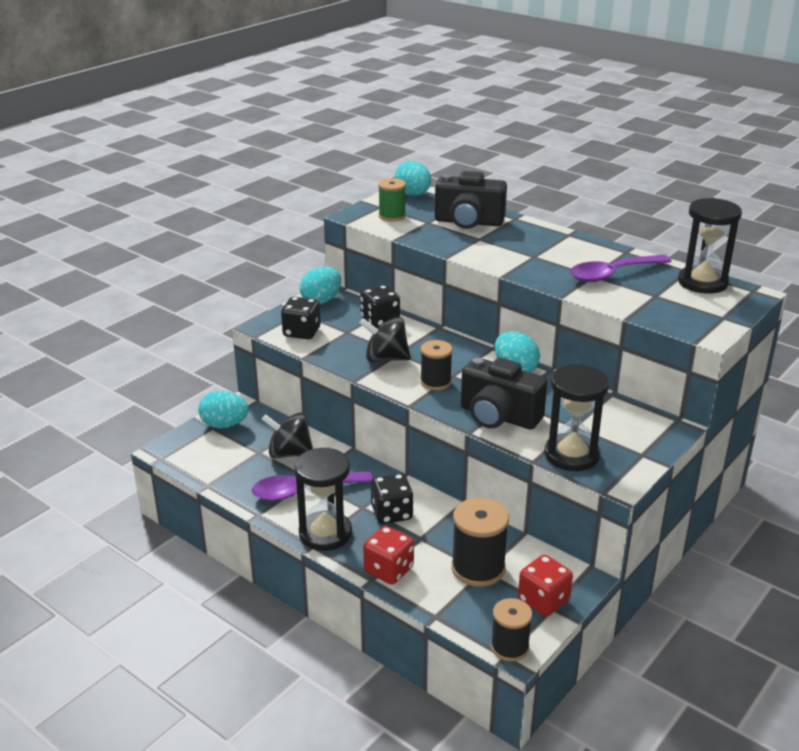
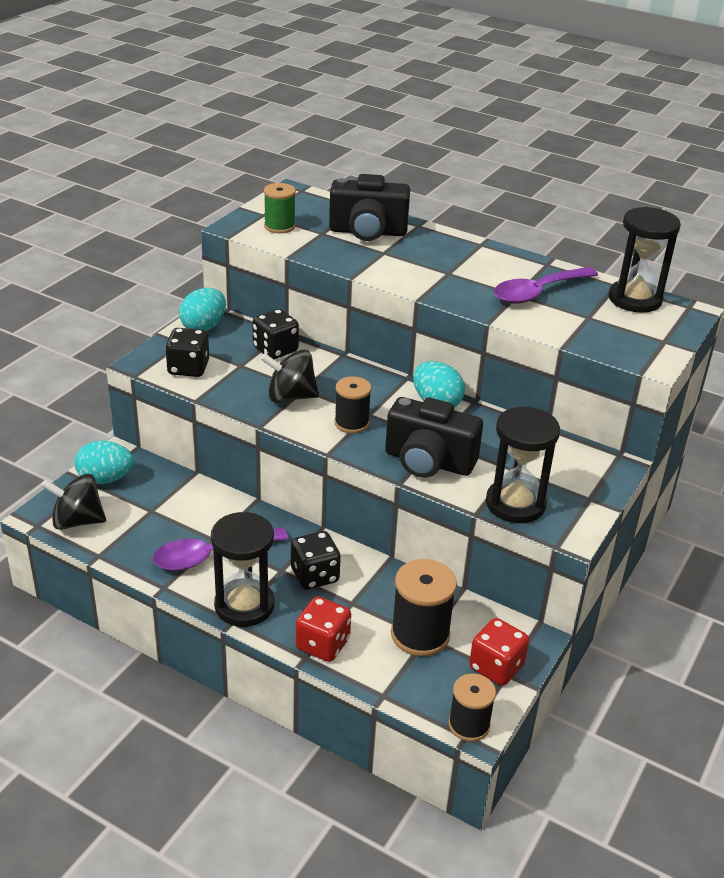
camera: 10 degrees left, 5 degrees up
black spinning top [261,412,313,459] -> black spinning top moved to [41,474,106,530]
turquoise egg [395,161,431,196] -> none

